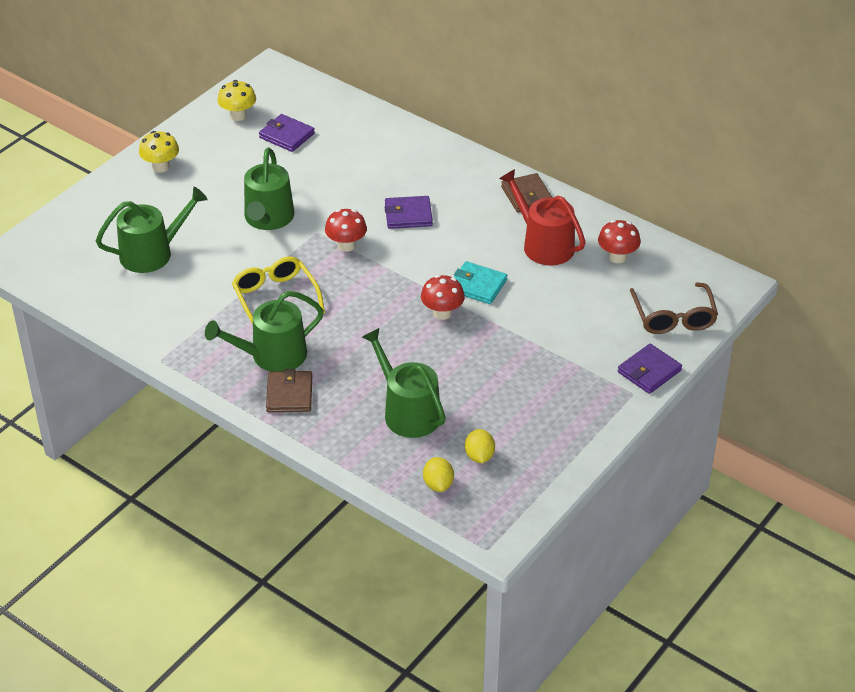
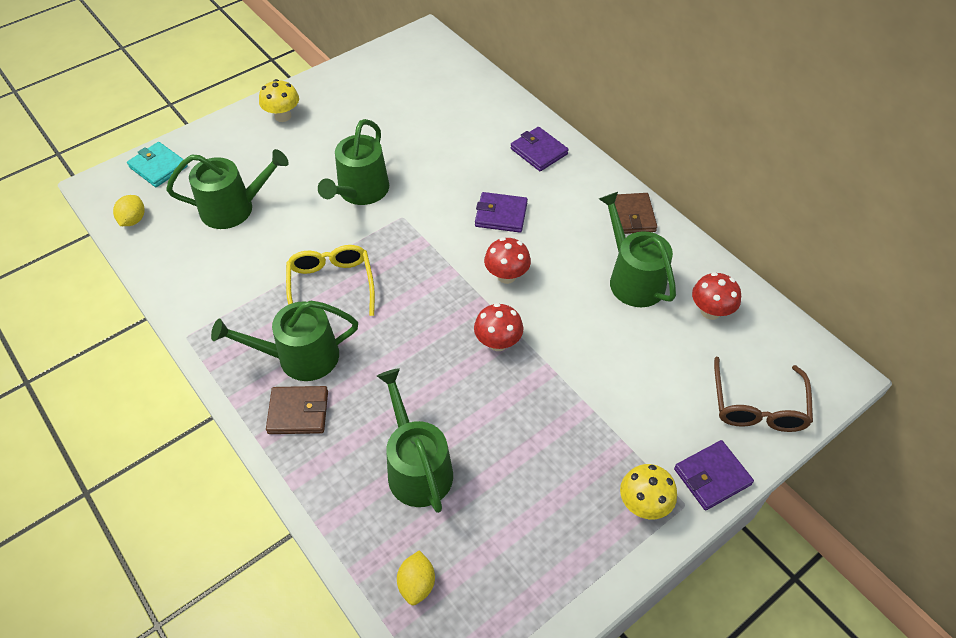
camera: 15 degrees right, 10 degrees up
yellow mushroom [217,80,256,121] -> yellow mushroom moved to [620,464,677,519]
purple wallet [259,114,315,152] -> purple wallet moved to [510,127,569,171]
brown wallet [266,369,312,412] -> brown wallet turned 75 degrees clockwise [266,386,328,434]
red mushroom [325,209,367,252] -> red mushroom moved to [484,237,531,284]
turquoise wallet [454,261,507,304] -> turquoise wallet moved to [127,142,188,187]
yellow lemon [465,429,495,463] -> yellow lemon moved to [113,195,145,226]
red watering can [499,169,586,266] -> green watering can [599,192,676,307]

